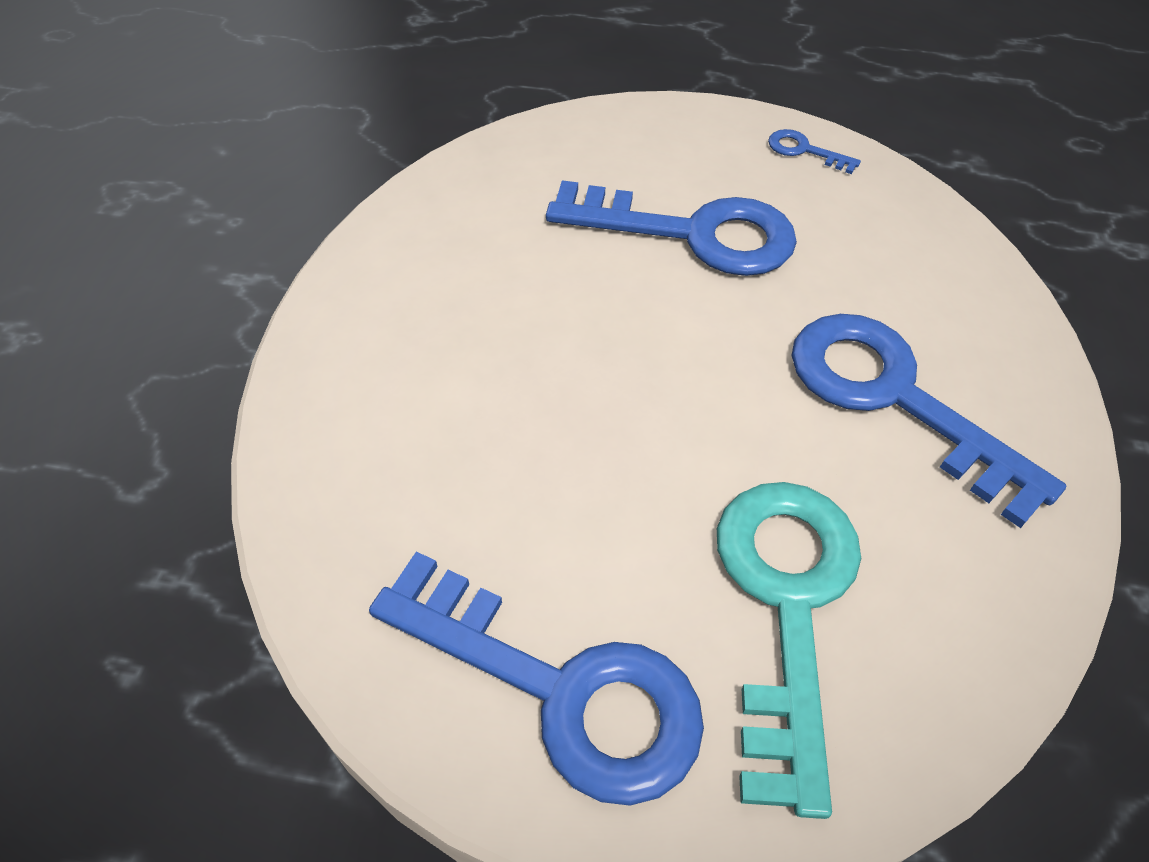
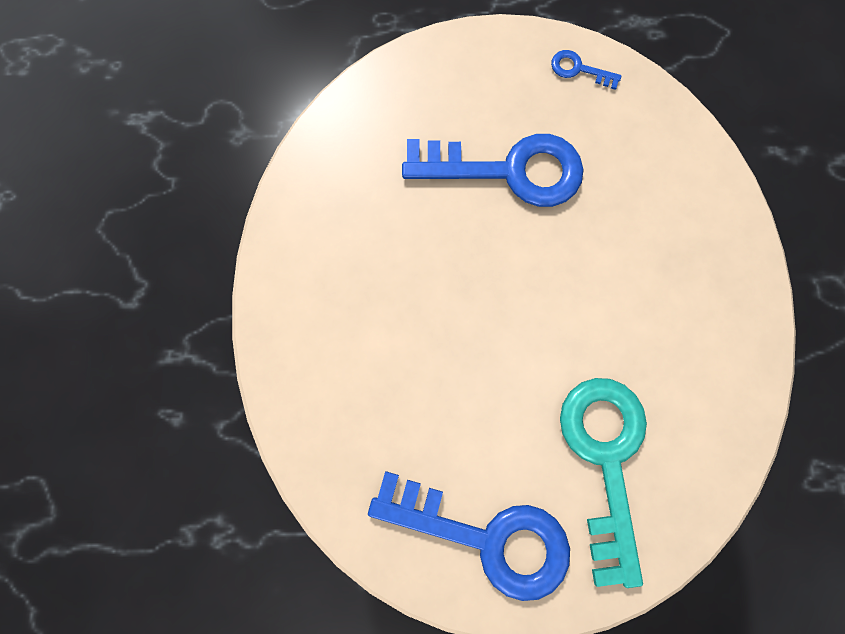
camera: 10 degrees left, 25 degrees up
blue key [791,314,1066,528] -> none

